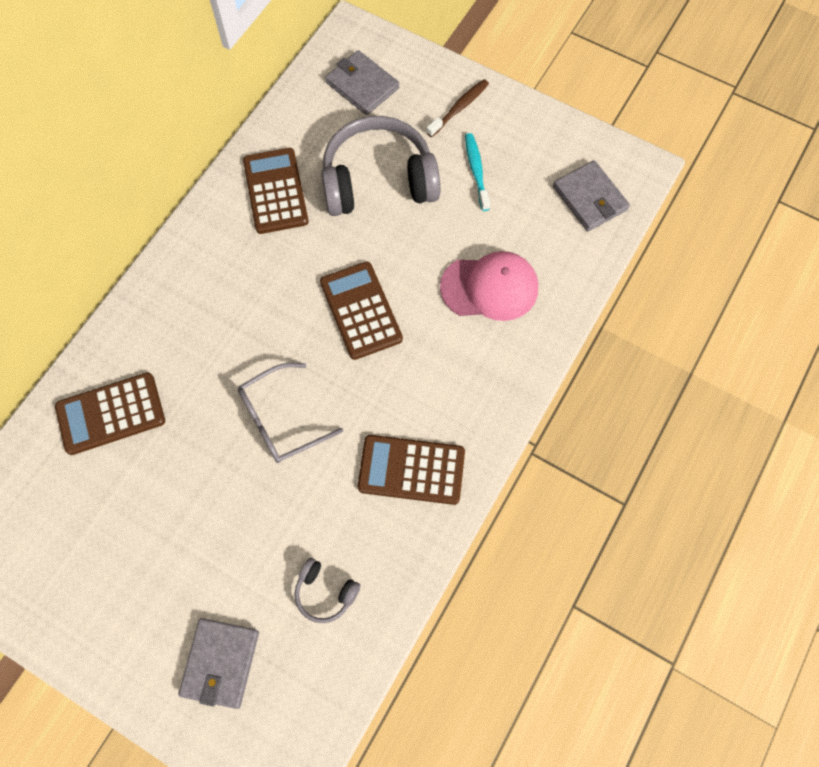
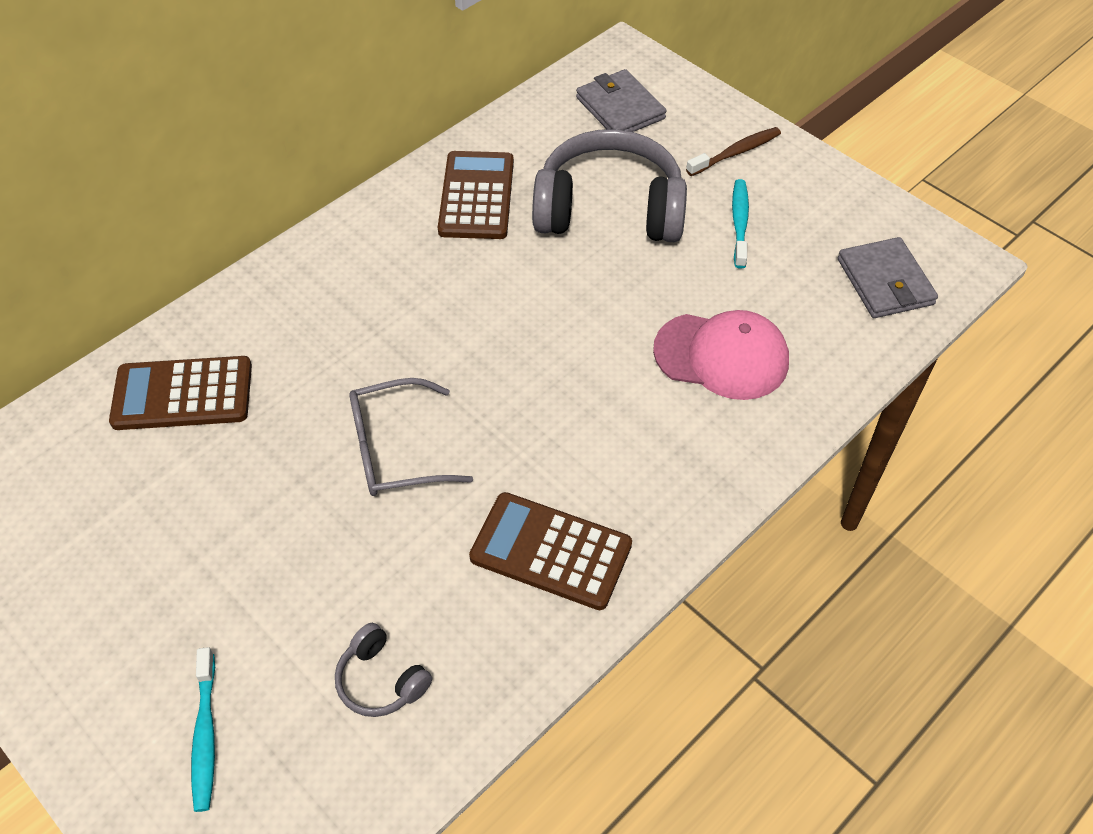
camera: 15 degrees right, 15 degrees down
grey wallet [179,618,259,709] -> turquoise toothbrush [191,647,215,812]
brown calculator [320,262,403,360] -> none

